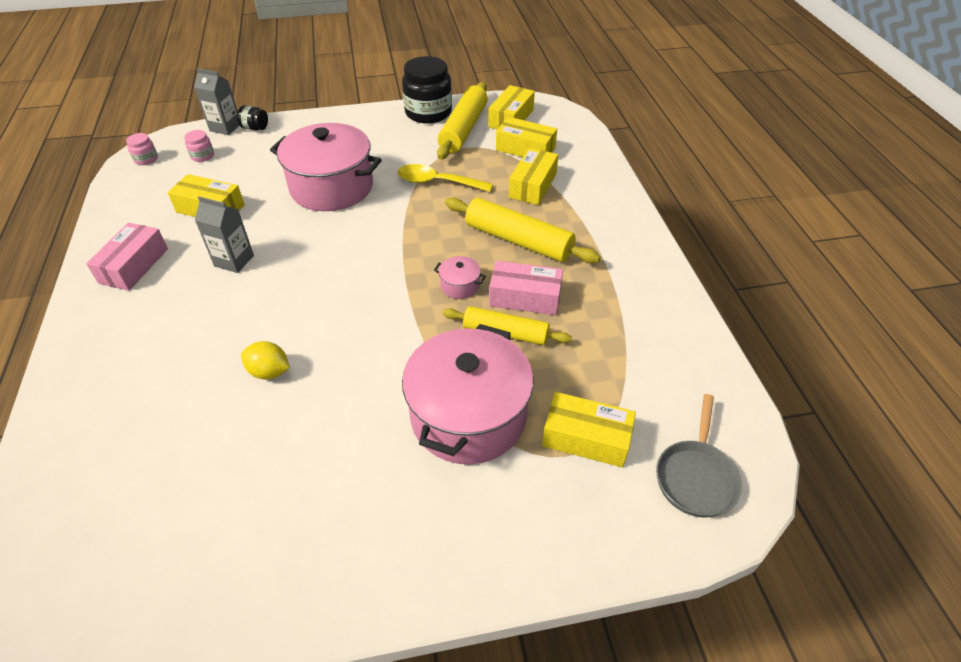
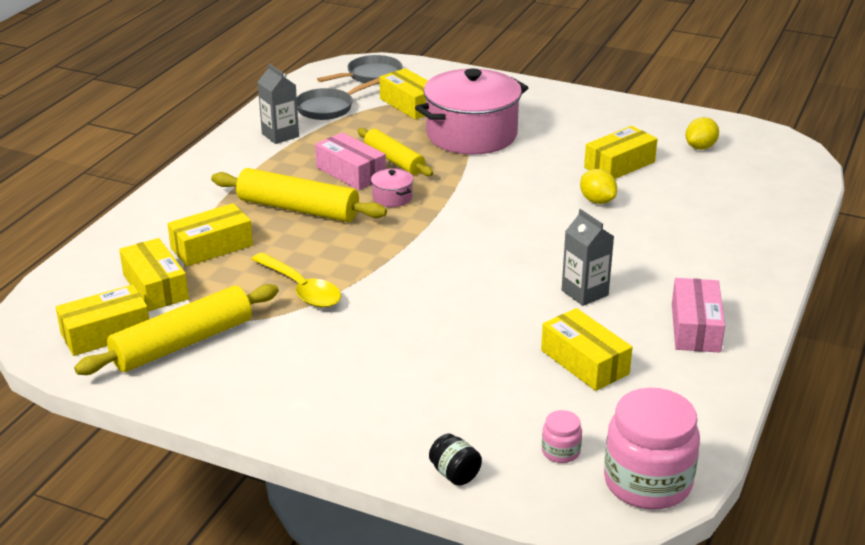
camera: 145 degrees left, 15 degrees down
pink box [86,223,168,291] -> pink box turned 45 degrees counterclockwise [672,278,725,353]
pink jar [126,133,158,165] -> pink jar [604,388,700,510], size x2.21
grey carton [194,68,239,135] -> grey carton moved to [258,63,299,144]
pink pot [270,123,382,211] -> none
black jar [402,56,452,124] -> none
yellow rolling pin [445,197,601,263] -> yellow rolling pin turned 45 degrees counterclockwise [211,168,387,222]
none -> grey pan [297,78,380,120]
none -> yellow box [584,126,657,179]
none -> yellow lemon [685,117,719,150]

